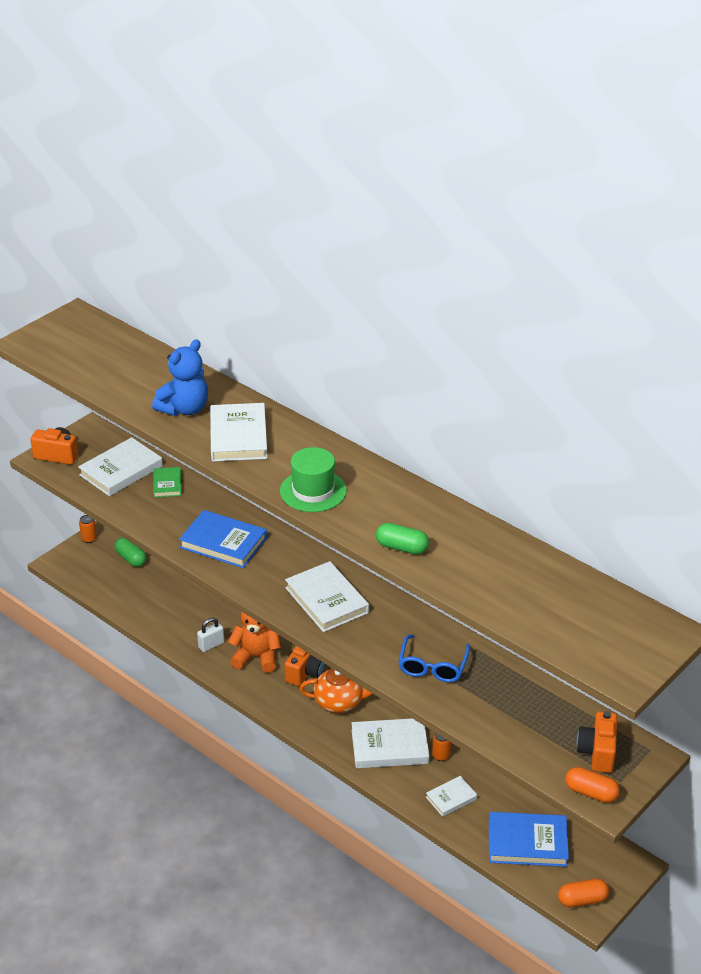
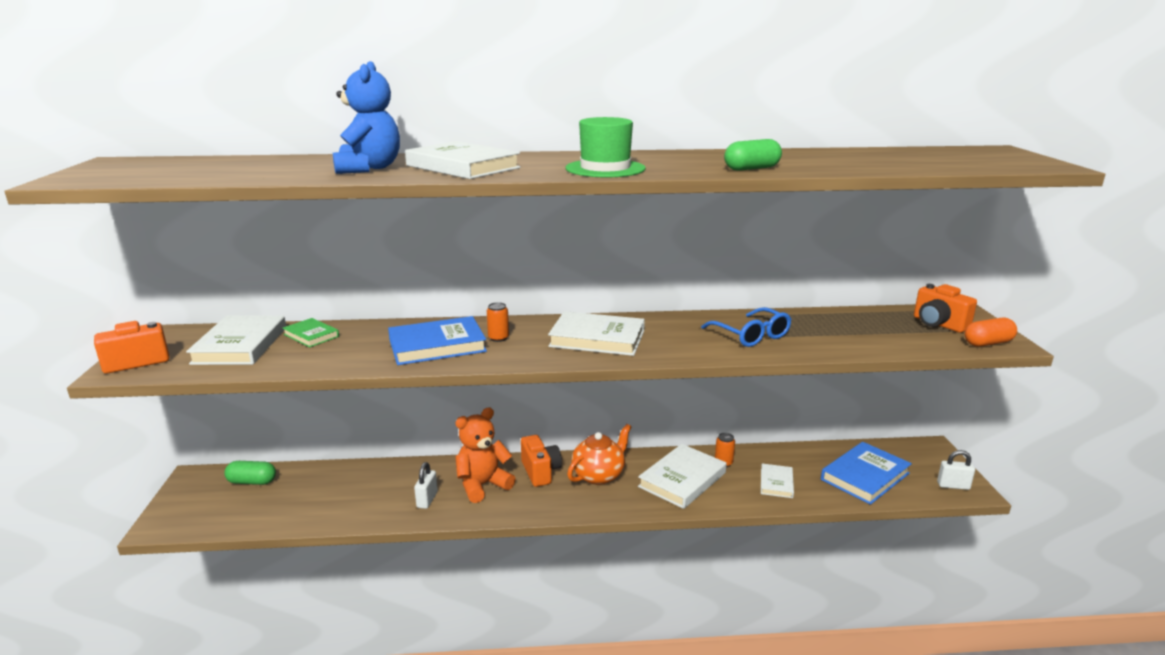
camera: 45 degrees left, 15 degrees down
orange can [79,515,97,543] -> orange can moved to [487,302,509,342]
orange capsule [558,879,609,907] -> white padlock [937,450,975,490]

